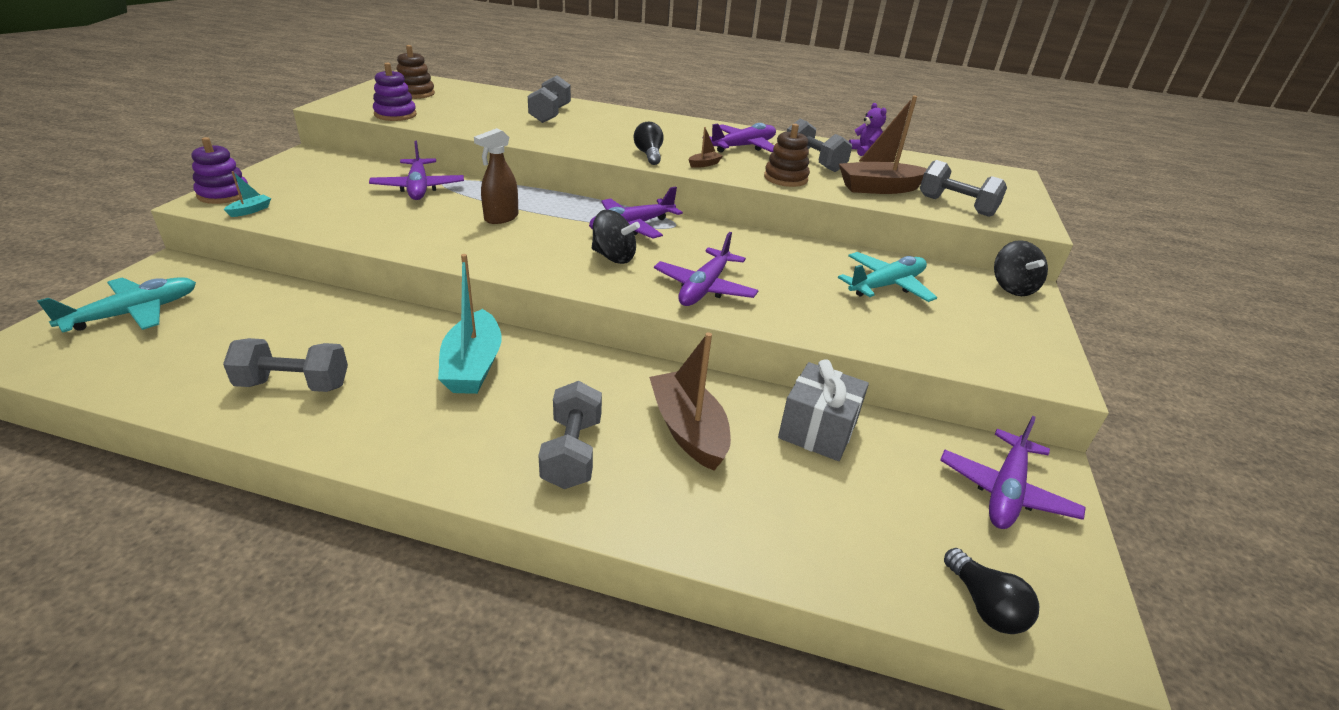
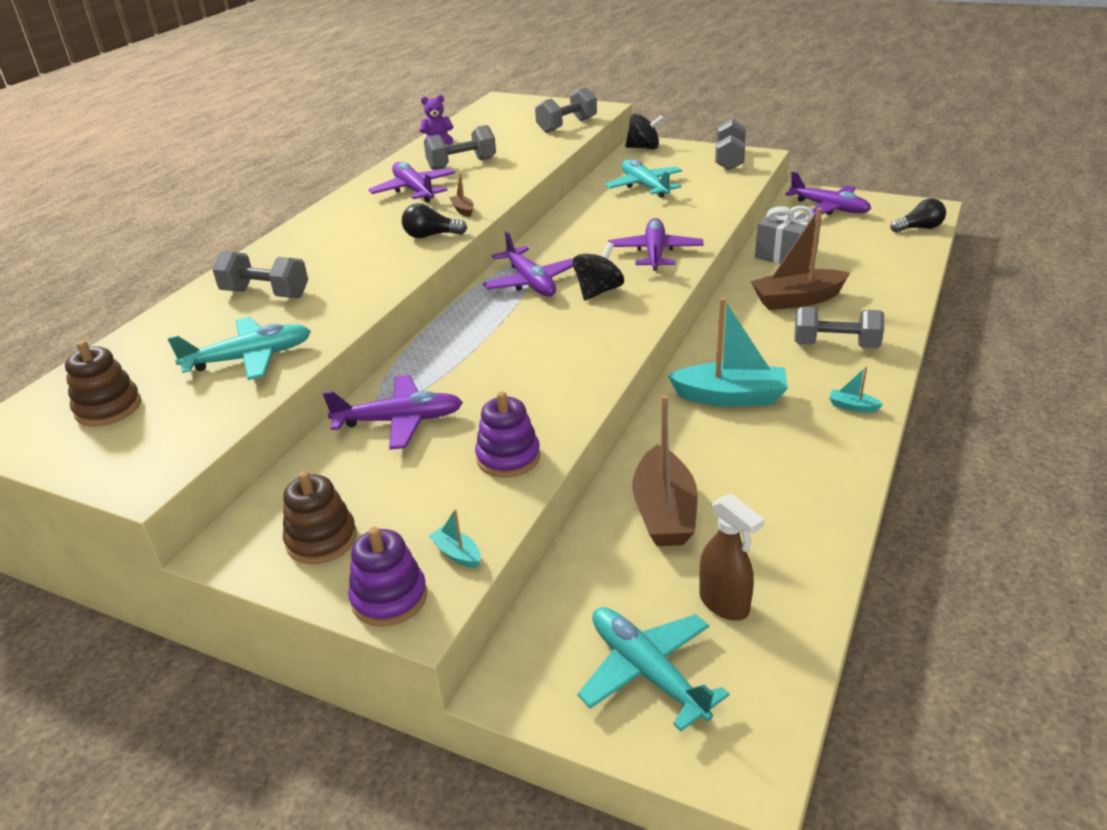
camera: 75 degrees left, 0 degrees up
grey dumbbell [223,338,348,392] -> grey dumbbell moved to [715,119,746,170]
purple stacking toy [373,63,417,121] -> purple stacking toy moved to [475,391,540,478]
brown spray bottle [474,128,518,224] -> brown spray bottle moved to [699,494,764,621]
purple plane [654,232,759,306] -> purple plane turned 120 degrees counterclockwise [608,218,704,271]
brown stacking toy [764,124,810,187] -> brown stacking toy moved to [283,471,357,564]
brown boat [839,96,927,194] -> brown boat moved to [632,395,698,546]
none -> turquoise plane [167,317,311,380]
none -> turquoise boat [829,367,883,413]

